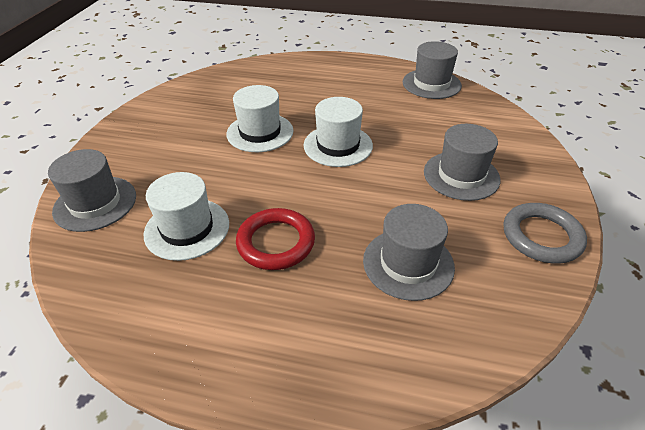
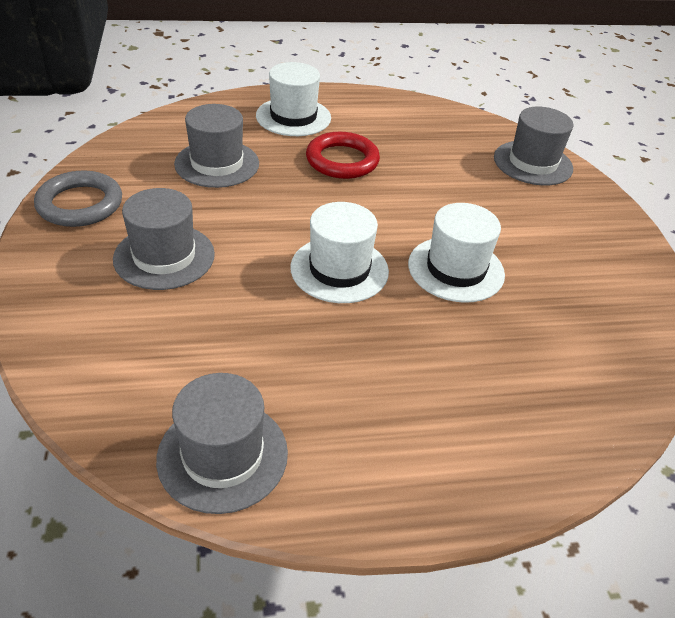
camera: 155 degrees right, 0 degrees up
white hat [144,172,229,261] -> white hat moved to [256,62,331,136]

